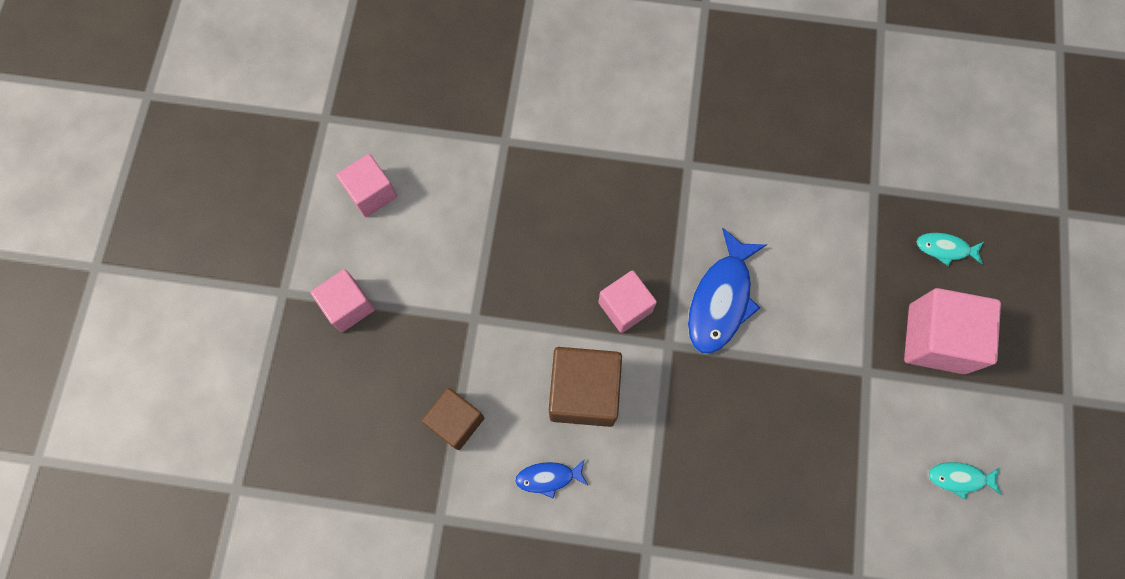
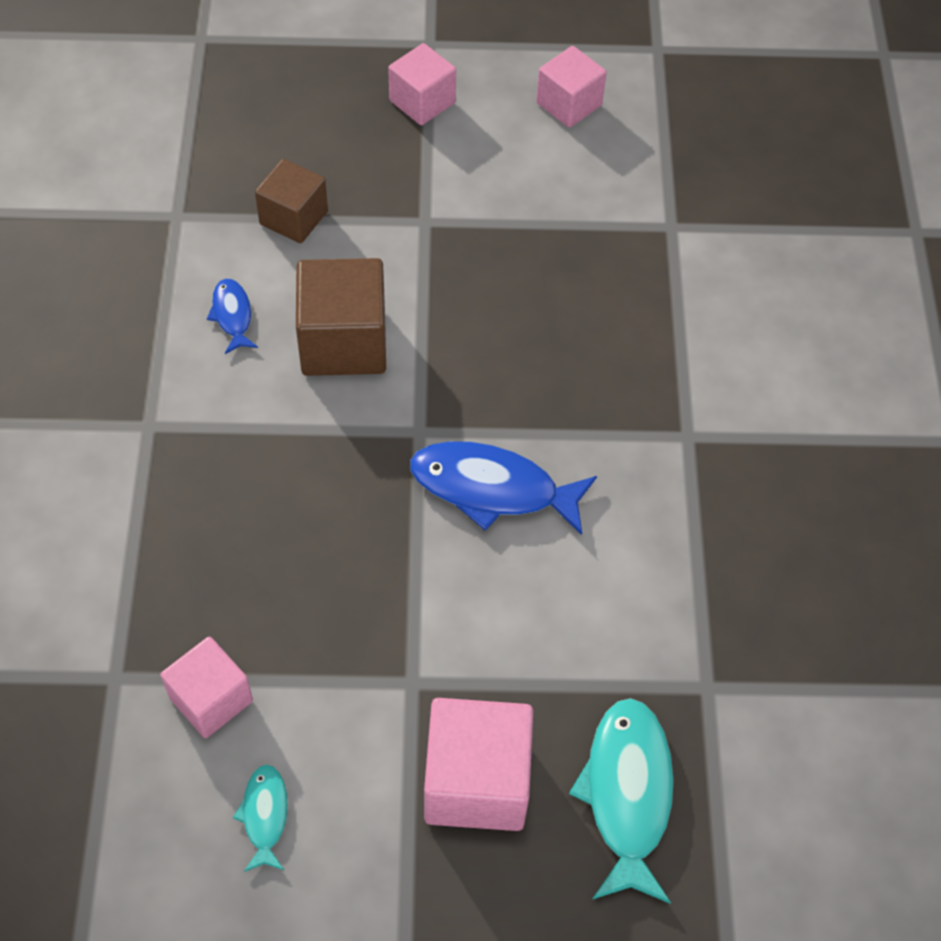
camera: 80 degrees right, 15 degrees down
pink cube [598,270,657,333] -> pink cube moved to [160,637,253,738]
turquoise fish [917,233,983,266] -> turquoise fish [569,698,674,904], size x1.93

